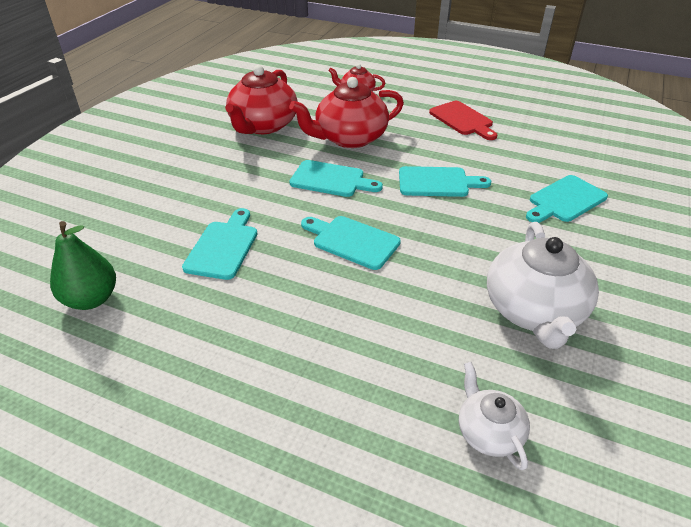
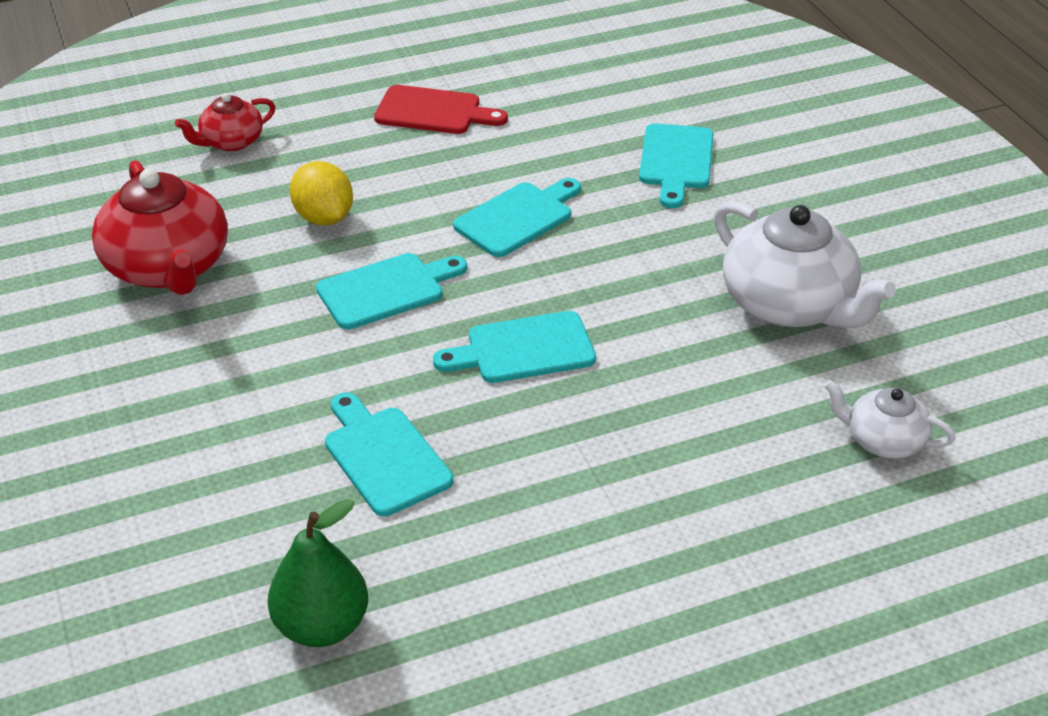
camera: 45 degrees left, 0 degrees up
red teapot [289,77,404,148] -> yellow lemon [290,161,353,226]

